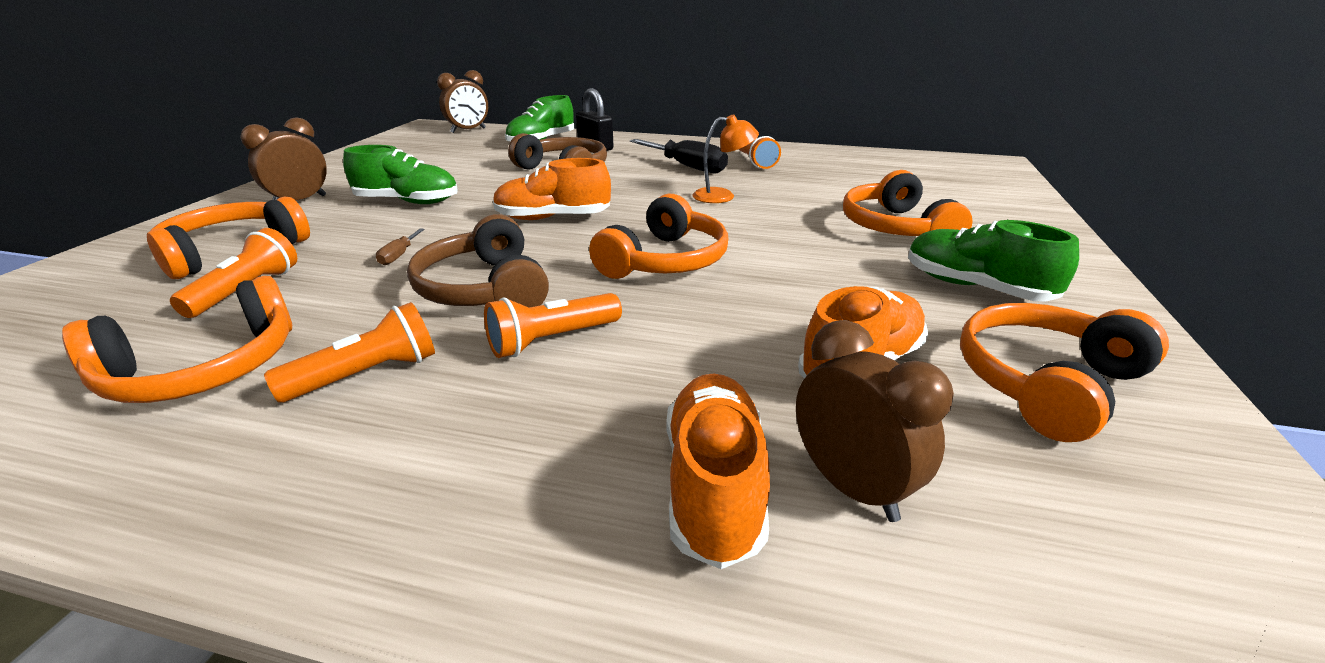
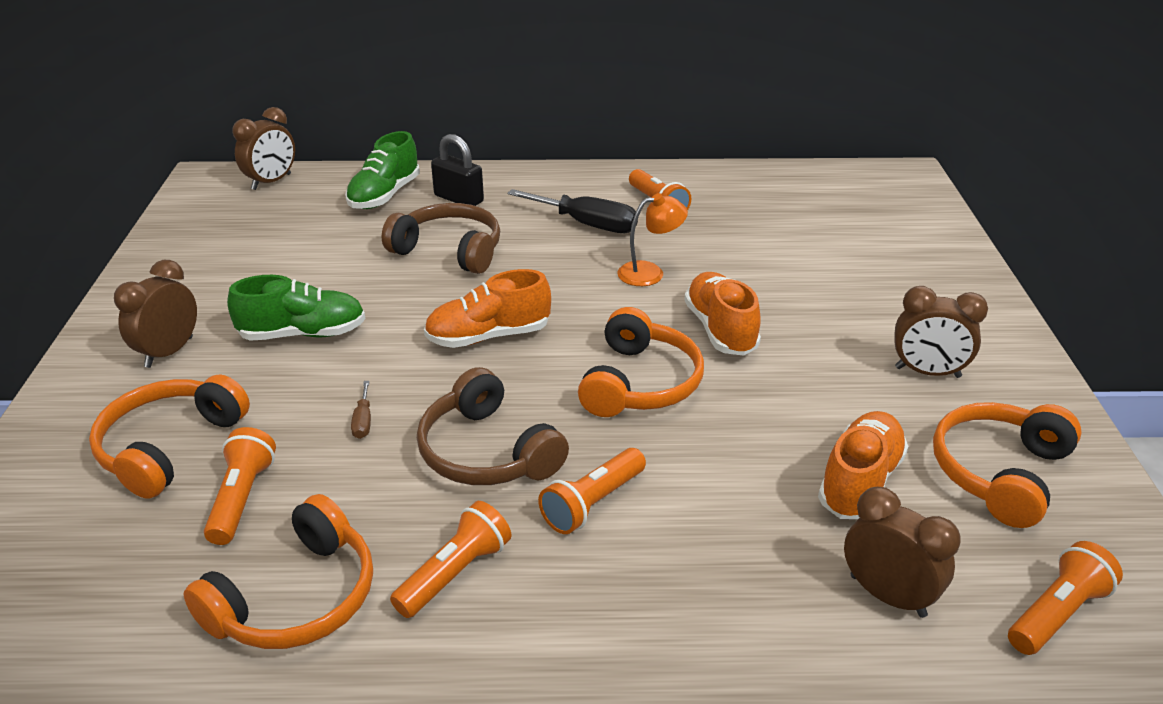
camera: 15 degrees left, 5 degrees up
orange shoe [666,374,770,569] -> orange shoe moved to [684,272,761,356]
orange headphones [843,170,972,236] -> none
green shoe [908,220,1079,302] -> brown clock [894,286,988,378]
none -> orange flashlight [1008,541,1123,655]

